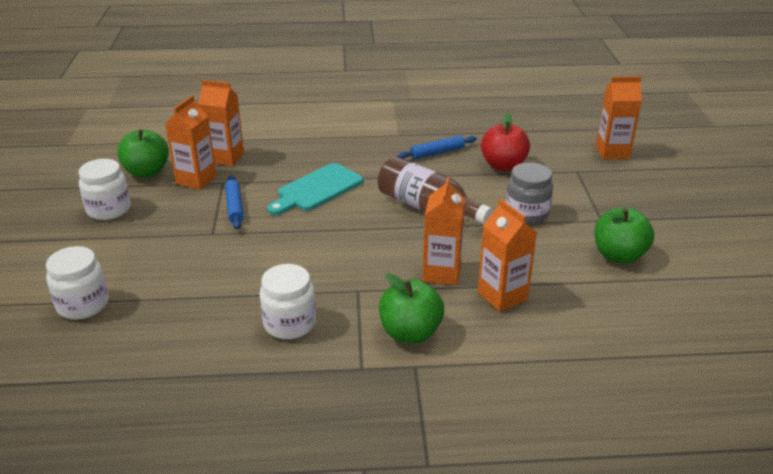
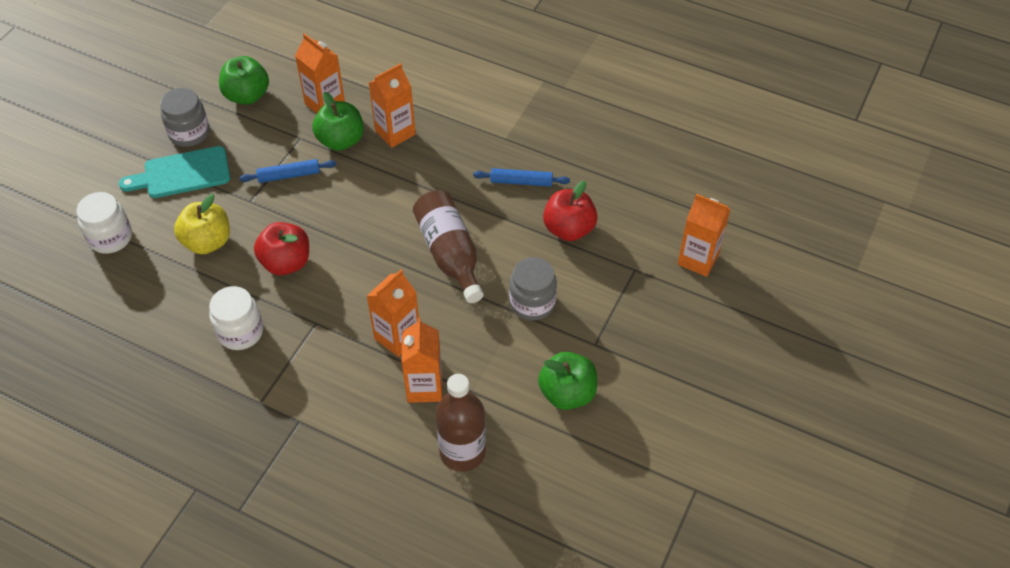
camera: 30 degrees right, 20 degrees up
white jar [79,159,131,220] -> grey jar [160,88,209,147]
orange carton [165,95,217,190] -> orange carton moved to [369,63,416,148]
blue rolling pin [225,175,244,230] -> blue rolling pin turned 60 degrees clockwise [239,159,336,183]
turquoise cutting board [267,163,363,215] -> turquoise cutting board moved to [119,146,230,198]
green apple [379,273,444,343] -> green apple moved to [312,92,364,151]
none -> yellow apple [174,194,230,254]
none -> red apple [254,222,309,275]
none -> brown bottle [436,374,486,472]

